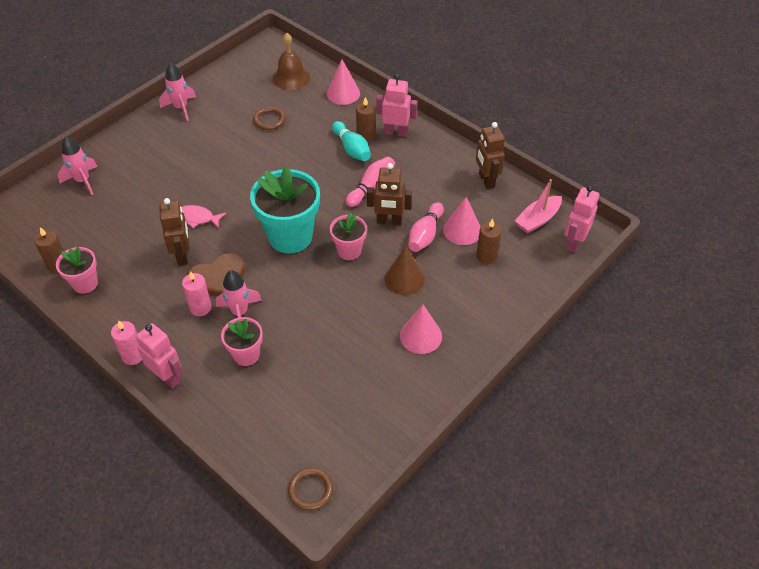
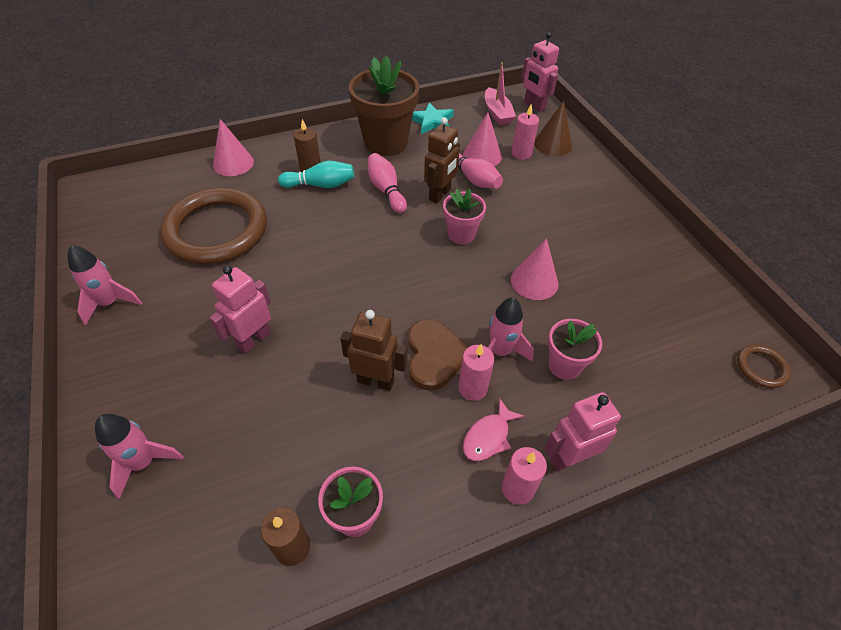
camera: 65 degrees left, 0 degrees up
pink fish [182,205,226,228] -> pink fish moved to [463,398,524,461]
turquoise flower pot [250,166,320,254] -> none
brown ring [253,107,286,130] -> brown ring [160,188,267,264], size x2.44
brown bell [273,33,310,90] -> none
pink robot [376,74,418,137] -> pink robot moved to [209,265,271,354]
brown cone [384,246,425,295] -> brown cone moved to [534,101,572,156]
pink cone [400,304,442,354] -> pink cone moved to [511,238,558,300]
brown robot [476,122,505,189] -> turquoise star [412,102,454,134]
brown candle [476,218,502,264] -> pink candle [512,104,539,160]
none -> brown flower pot [349,56,419,156]

